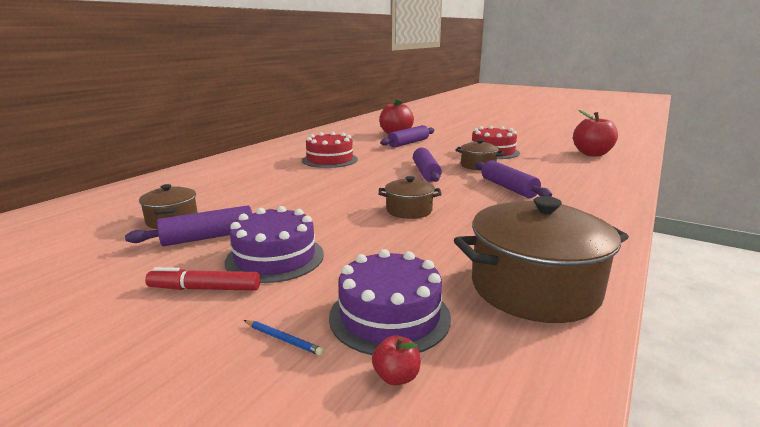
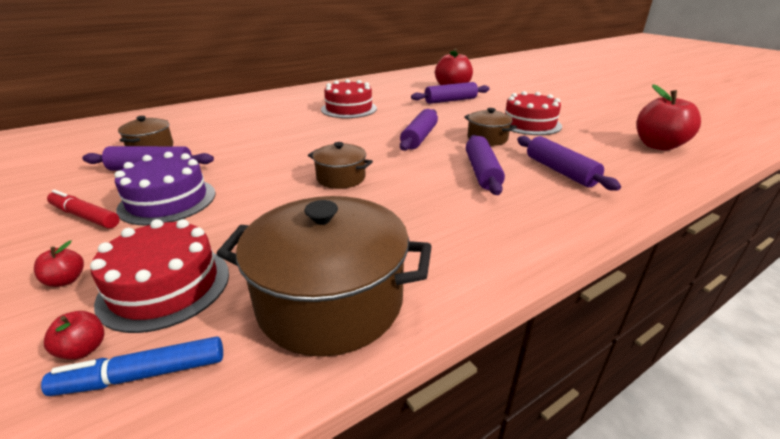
camera: 25 degrees right, 10 degrees up
blue pencil [244,320,324,356] -> red apple [34,240,84,287]
purple cake [329,249,451,355] -> red cake [90,219,229,333]
none -> blue marker [41,336,223,396]
none -> purple rolling pin [517,136,621,191]

